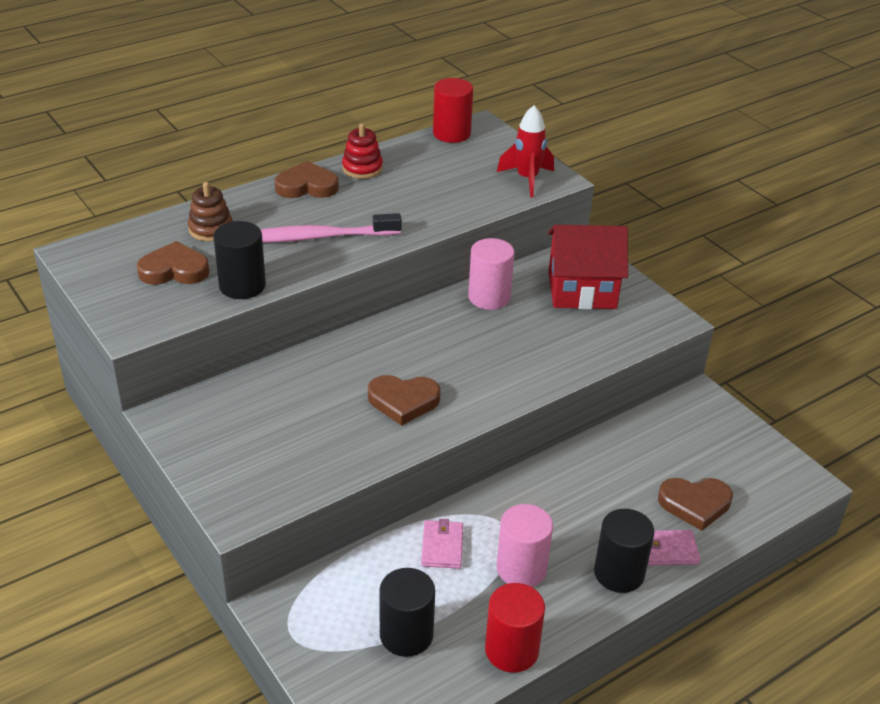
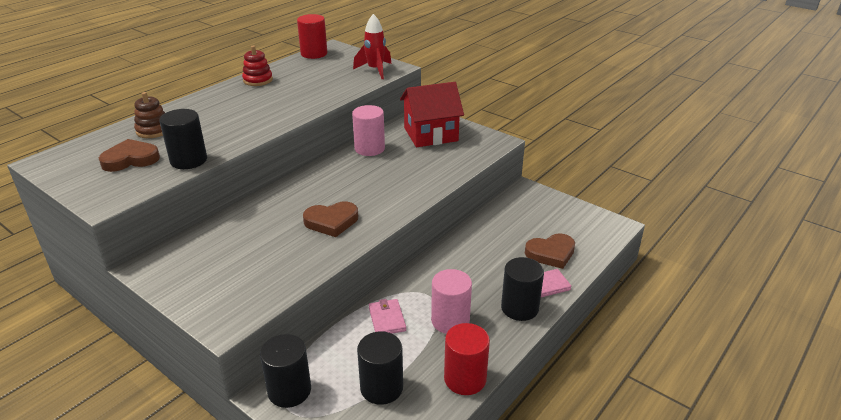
camera: 15 degrees left, 5 degrees down
pink toothbrush [260,213,402,243] -> none
brown heart [274,161,339,198] -> none
none -> black cylinder [260,334,311,408]

